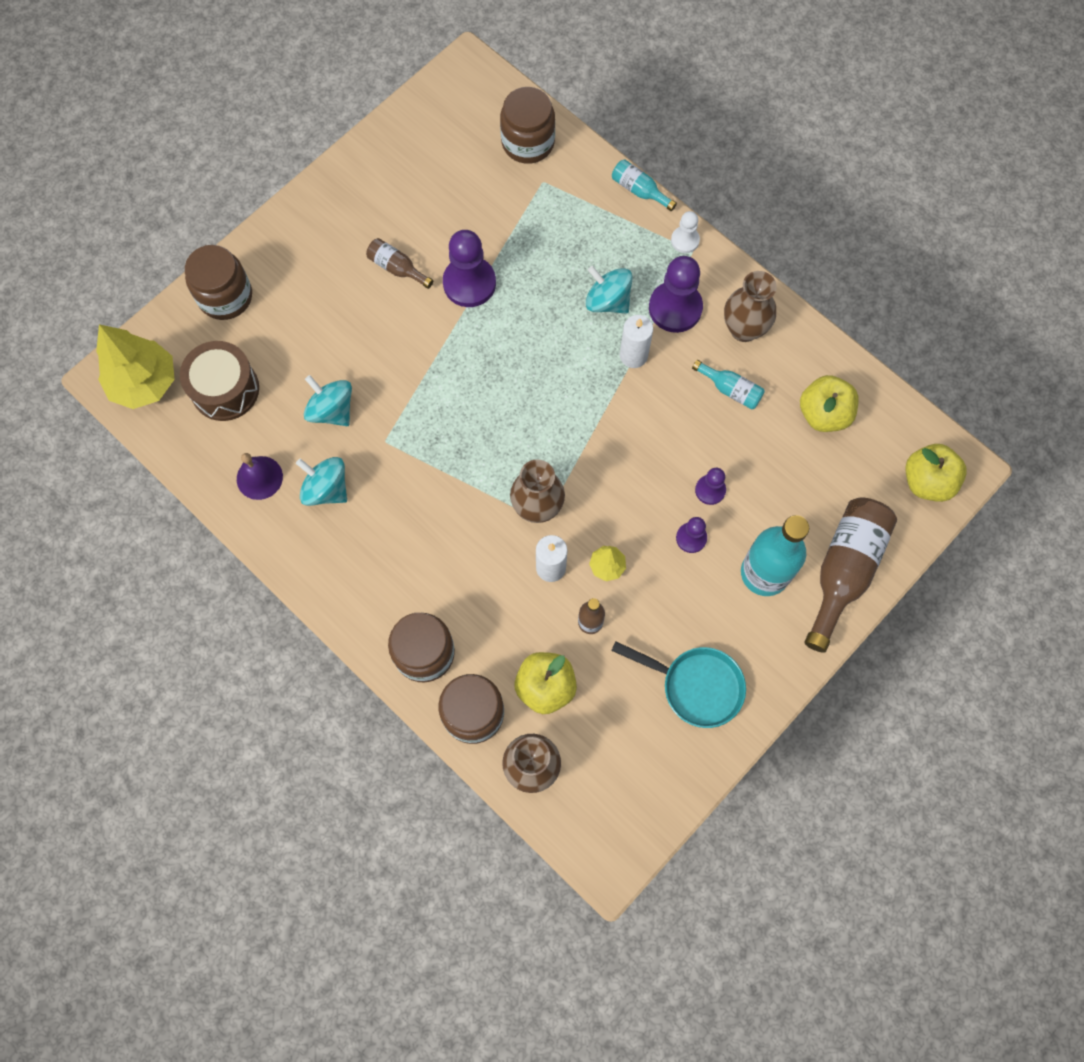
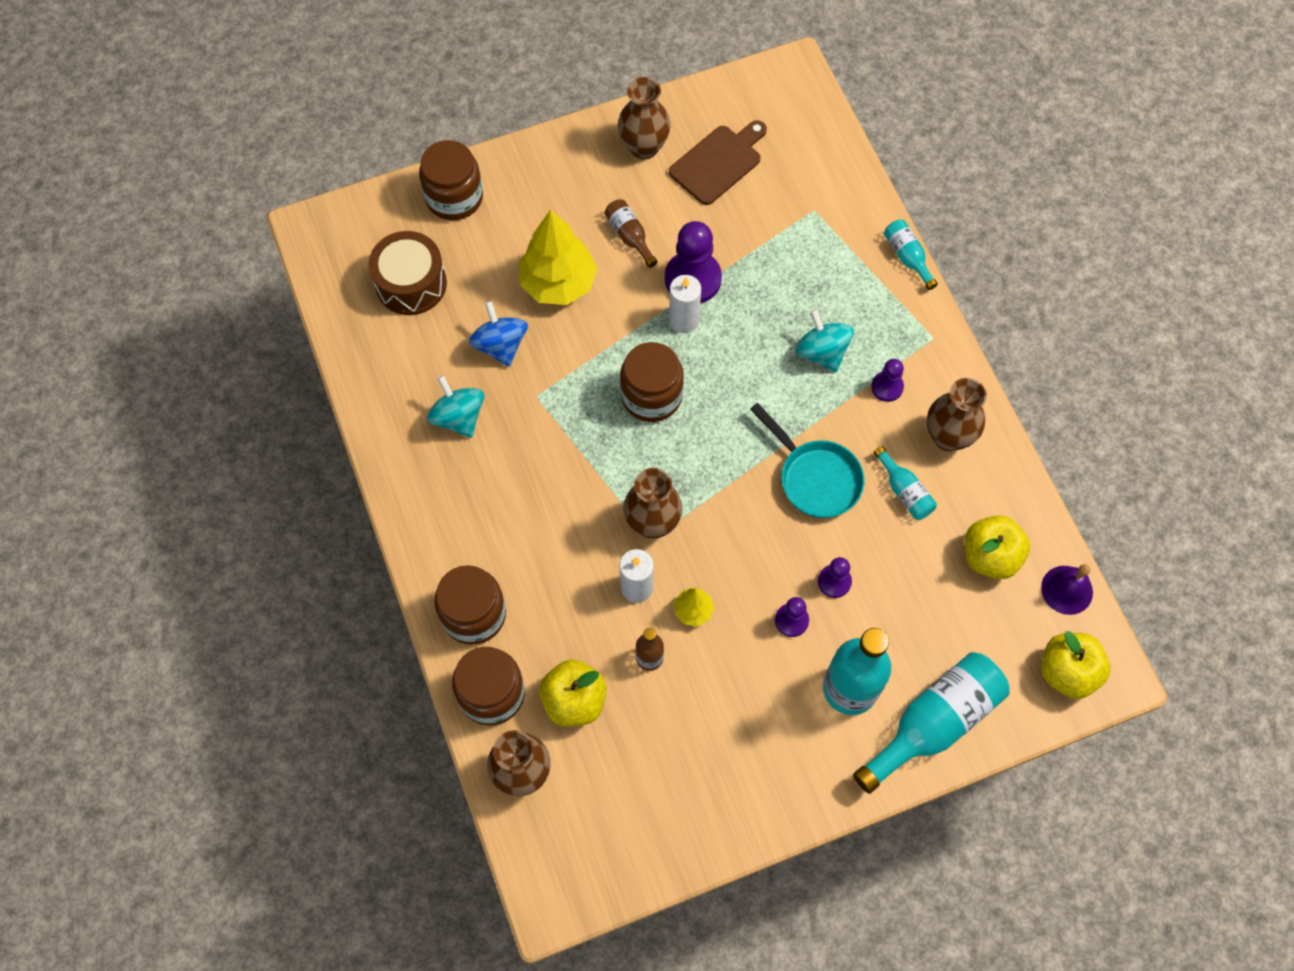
camera: 25 degrees right, 5 degrees down
yellow tree [96,324,175,409] -> yellow tree moved to [519,210,597,305]
purple bell [237,453,283,500] -> purple bell moved to [1041,564,1093,615]
turquoise spinning top [304,375,352,426] -> blue spinning top [469,301,528,367]
brown jar [500,87,555,164] -> brown jar moved to [620,342,684,422]
turquoise pan [611,641,746,728] -> turquoise pan moved to [750,403,864,518]
white candle [620,315,653,368] -> white candle moved to [669,275,701,333]
purple pawn [649,256,703,333] -> purple pawn [871,359,904,402], size x0.54
white pawn [671,211,700,253] -> none
brown bottle [805,497,897,653] -> turquoise bottle [853,652,1010,794]
none -> brown vase [618,77,671,160]
none -> brown cutting board [669,120,767,205]

